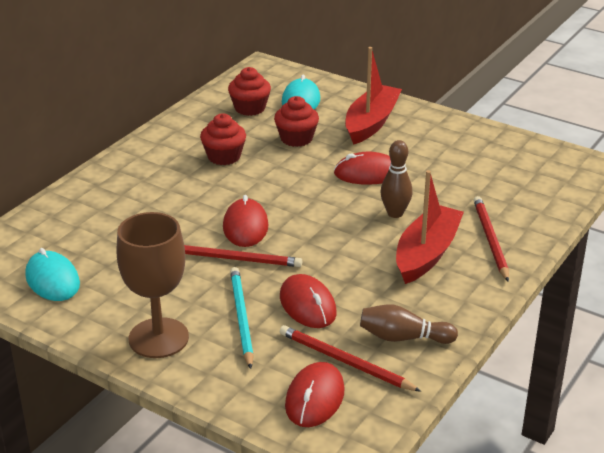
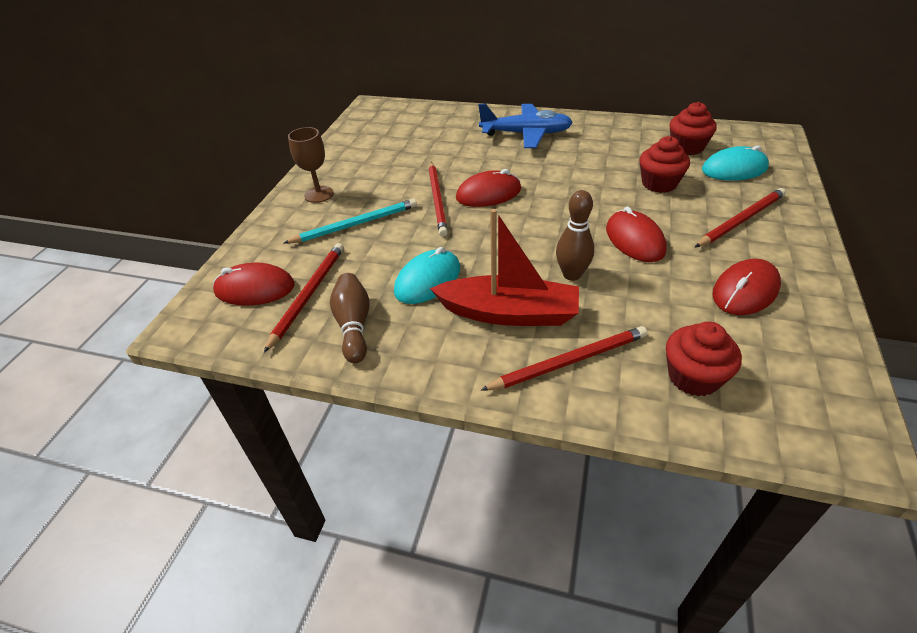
camera: 75 degrees right, 10 degrees up
turquoise mouse [25,248,80,301] -> turquoise mouse moved to [394,247,460,304]
brown goblet [117,212,189,358] -> brown goblet [288,127,334,203], size x0.61
red cupcake [200,114,246,165] -> red cupcake moved to [666,322,742,397]
red mouse [280,274,337,328] -> red mouse moved to [712,259,781,315]
red boat [345,47,402,145] -> red pencil [695,188,786,247]
none -> blue plane [478,104,573,148]

